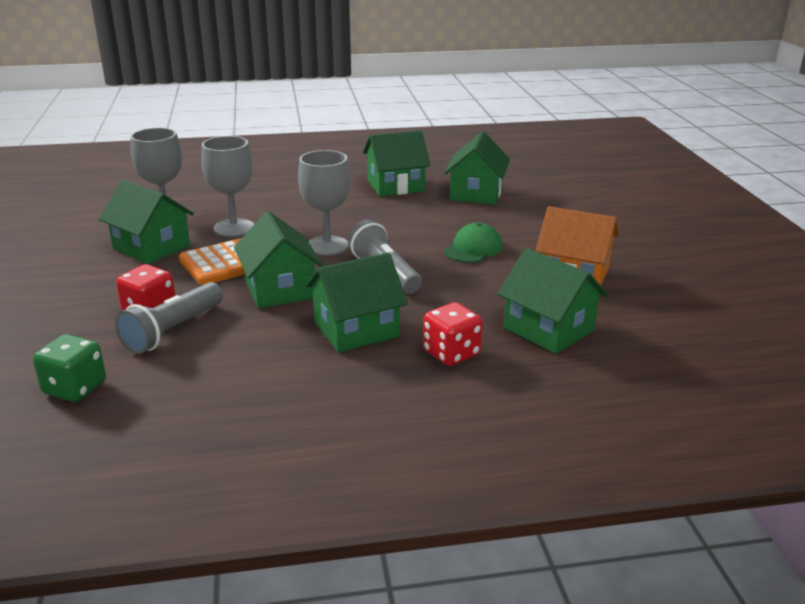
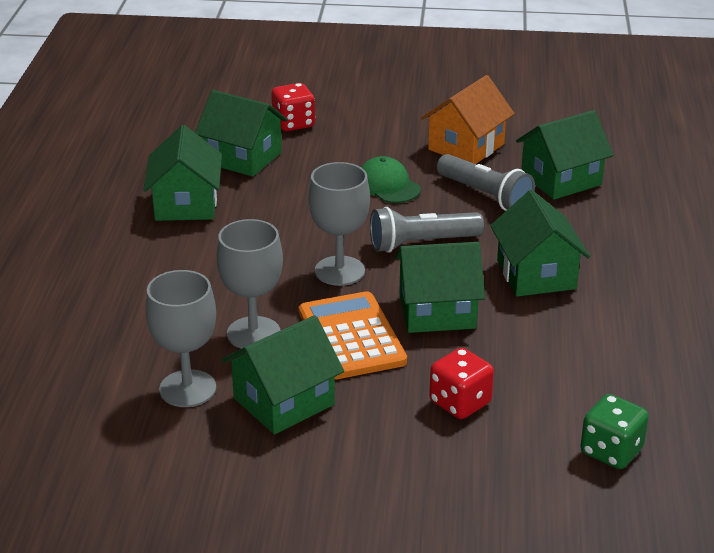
camera: 75 degrees left, 5 degrees up
grey flashlight [115,282,223,354] -> grey flashlight moved to [437,154,535,211]
red dice [423,302,483,366] -> red dice moved to [271,83,315,131]

